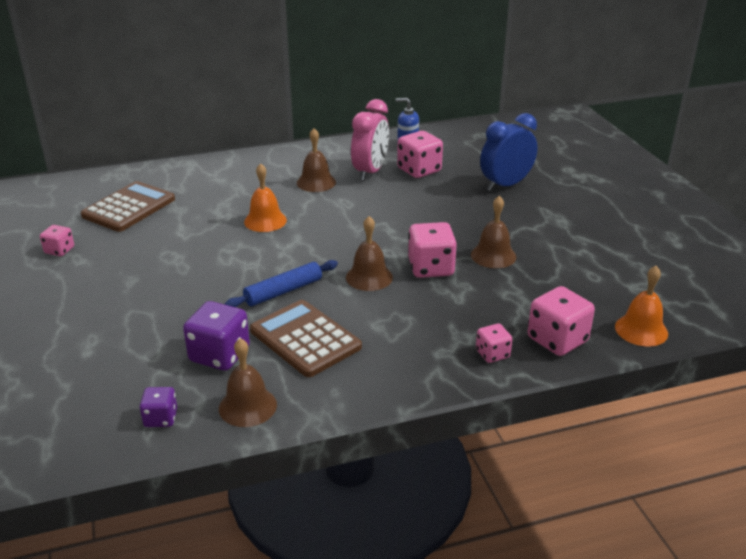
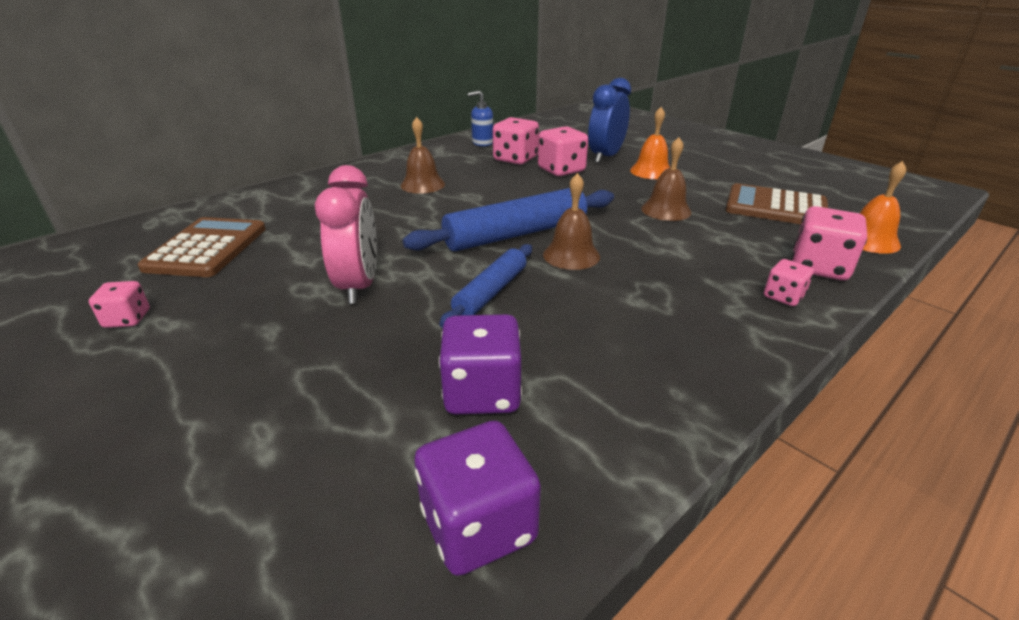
camera: 25 degrees left, 0 degrees up
purple dice [140,387,177,427] -> purple dice [414,420,541,576], size x1.75
brown bell [219,338,277,427] -> none
orange bell [244,163,287,232] -> orange bell moved to [630,107,670,179]
brown calculator [250,300,362,377] -> brown calculator moved to [726,183,828,224]
pink clock [351,99,389,181] -> pink clock moved to [315,165,377,304]
pink dice [408,222,457,278] -> pink dice moved to [538,126,588,176]
none -> blue rolling pin [402,188,614,251]

